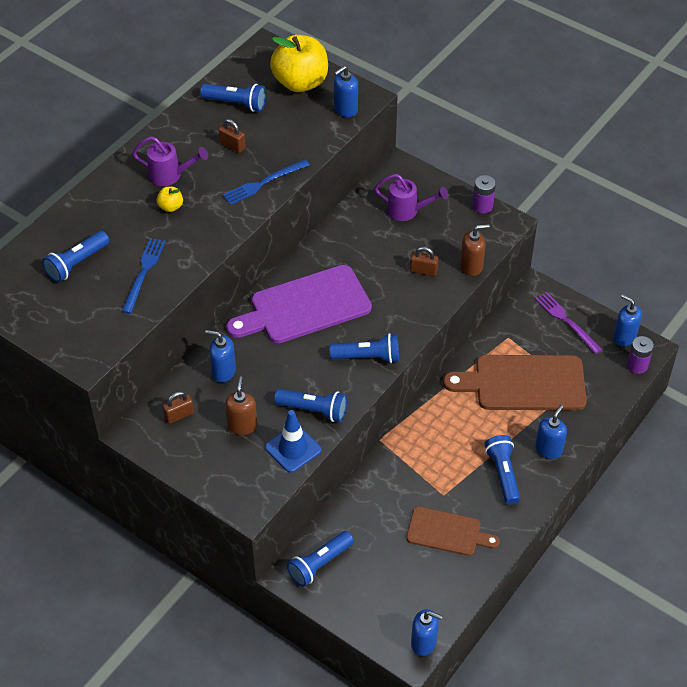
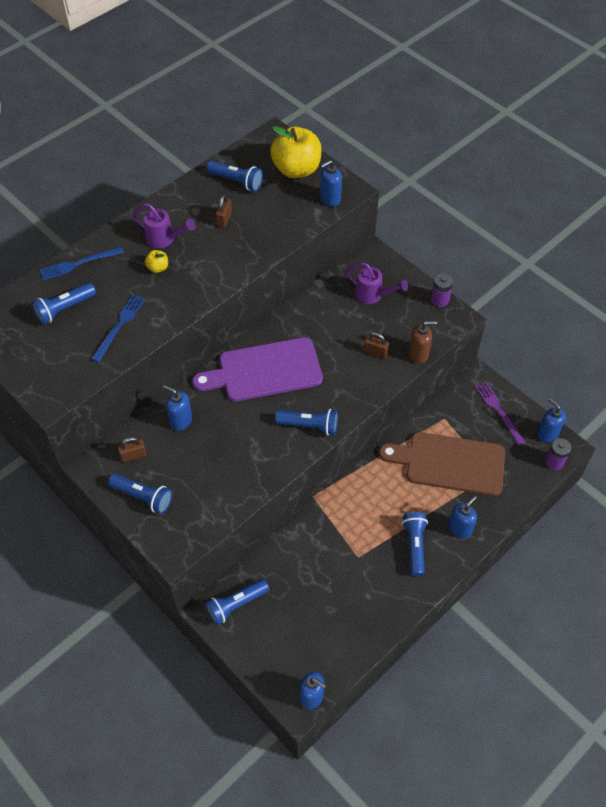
camera: 10 degrees right, 5 degrees up
brown padlock [218,119,246,153] -> brown padlock turned 60 degrees clockwise [216,195,232,228]
blue fork [222,160,309,205] -> blue fork moved to [40,247,124,280]
brown soap dispenser [225,376,257,435] -> none
blue traffic cone [265,410,321,473] -> none
blue flashlight [274,389,347,422] -> blue flashlight moved to [108,474,173,514]
brown cutting board [406,507,500,556] -> none

